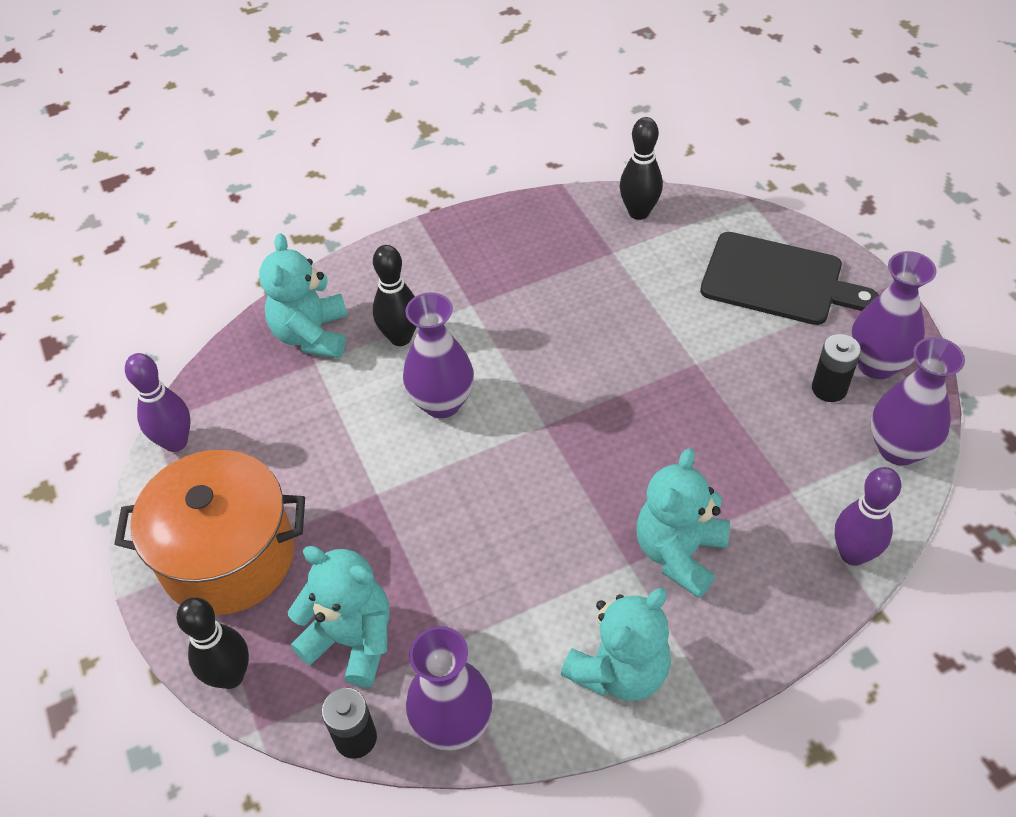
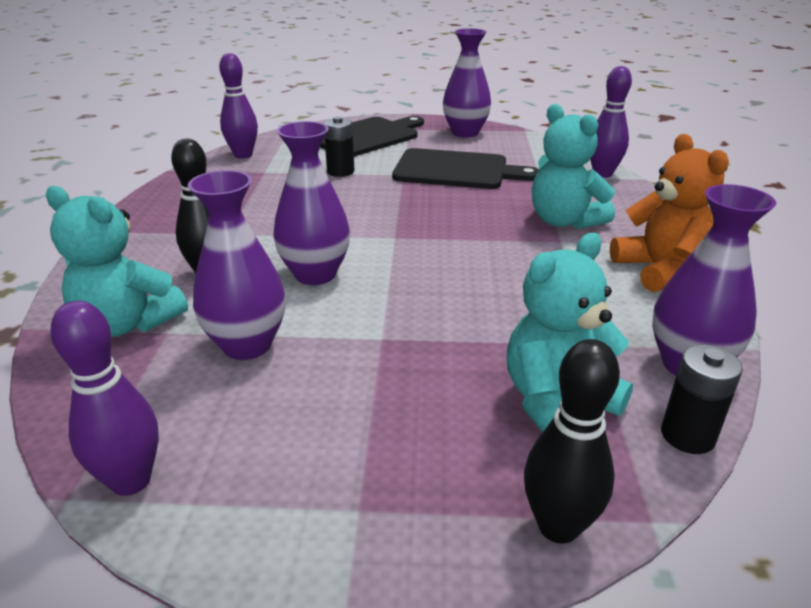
camera: 65 degrees left, 20 degrees down
orange pot [114,450,305,615] -> none
turquoise teddy bear [561,588,671,701] -> orange teddy bear [610,134,729,292]
black bowling pin [620,117,663,220] -> purple bowling pin [219,53,258,159]
black battery [812,334,861,402] -> black battery moved to [324,116,354,177]
purple vase [871,337,965,466] -> purple vase moved to [188,170,285,360]
none -> black cutting board [392,148,539,189]

